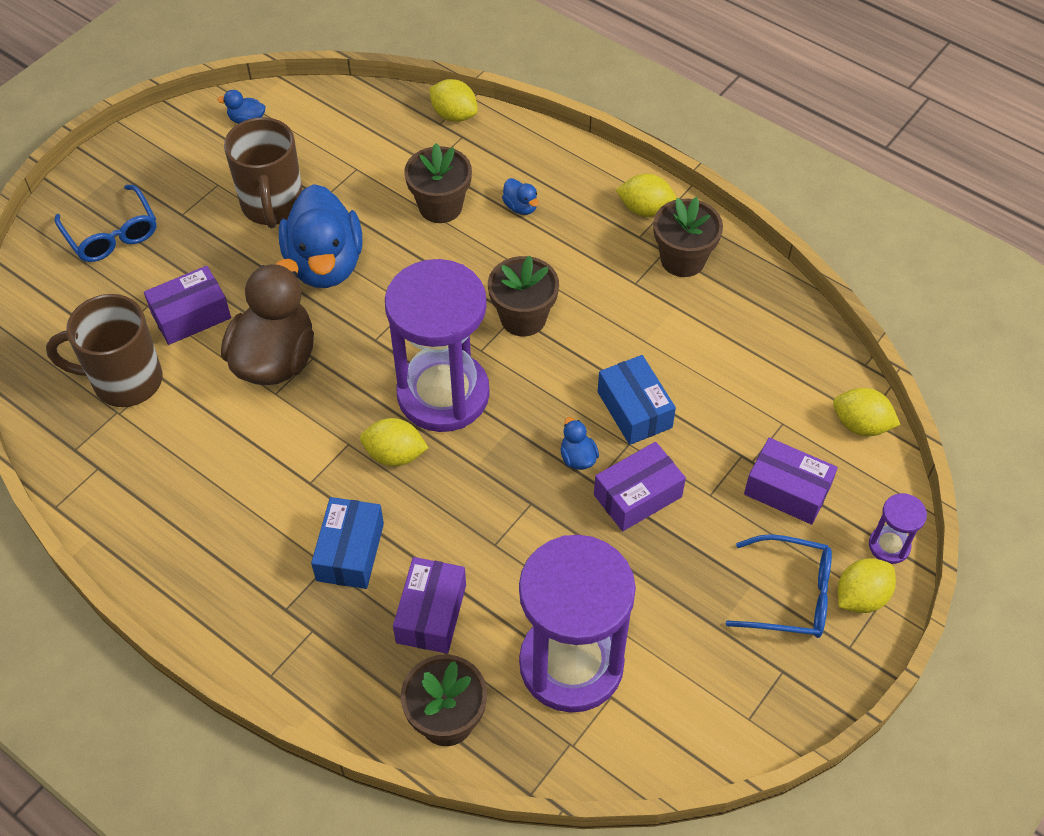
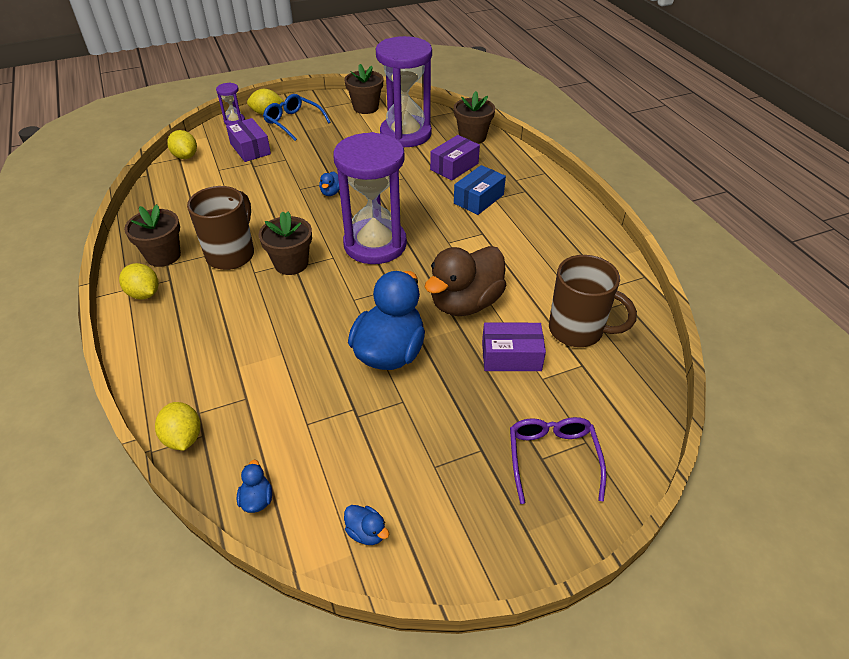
camera: 150 degrees left, 10 degrees down
blue glasses [55,185,156,262] -> purple glasses [510,417,606,504]
brown mug [224,117,302,228] -> brown mug moved to [187,186,254,270]
yellow lemon [360,418,428,466] -> none
brown flower pot [404,143,472,223] -> brown flower pot moved to [344,64,384,114]
blue duck [502,178,539,215] -> blue duck moved to [237,460,272,513]
purple box [594,442,686,531] -> none
blue box [598,355,676,445] -> none

